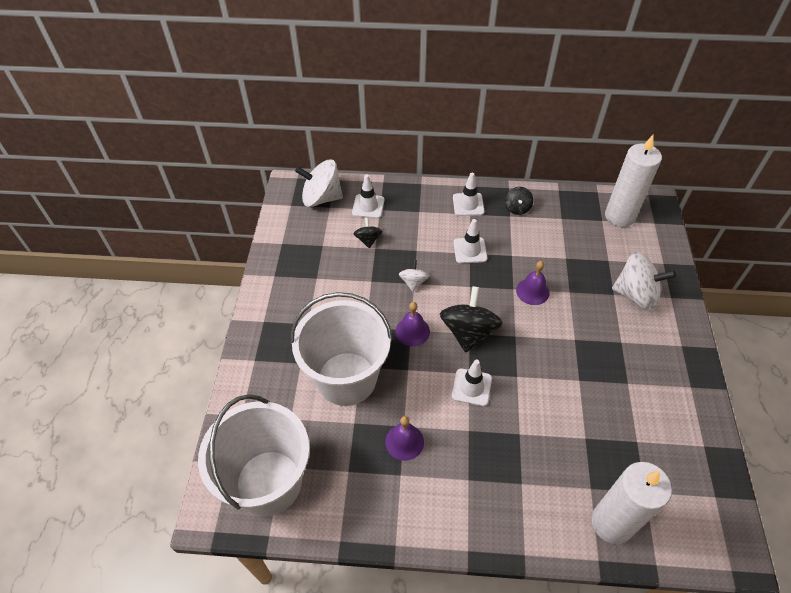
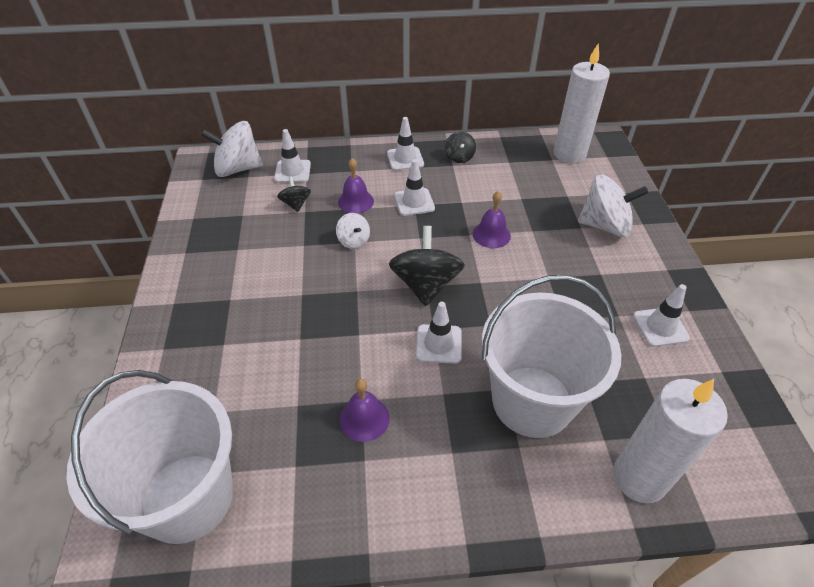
camera: 10 degrees left, 5 degrees down
white bucket [290,292,392,406] -> white bucket moved to [482,275,621,438]
purple bell [396,302,430,346] -> purple bell moved to [338,158,374,214]
white spinning top [399,260,429,292] -> white spinning top turned 150 degrees clockwise [336,213,370,249]
none -> white traffic cone [633,284,690,347]

